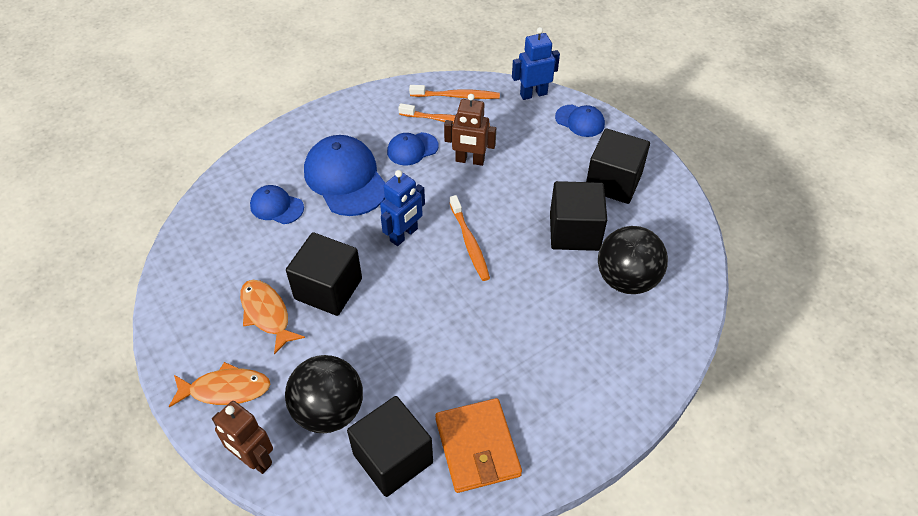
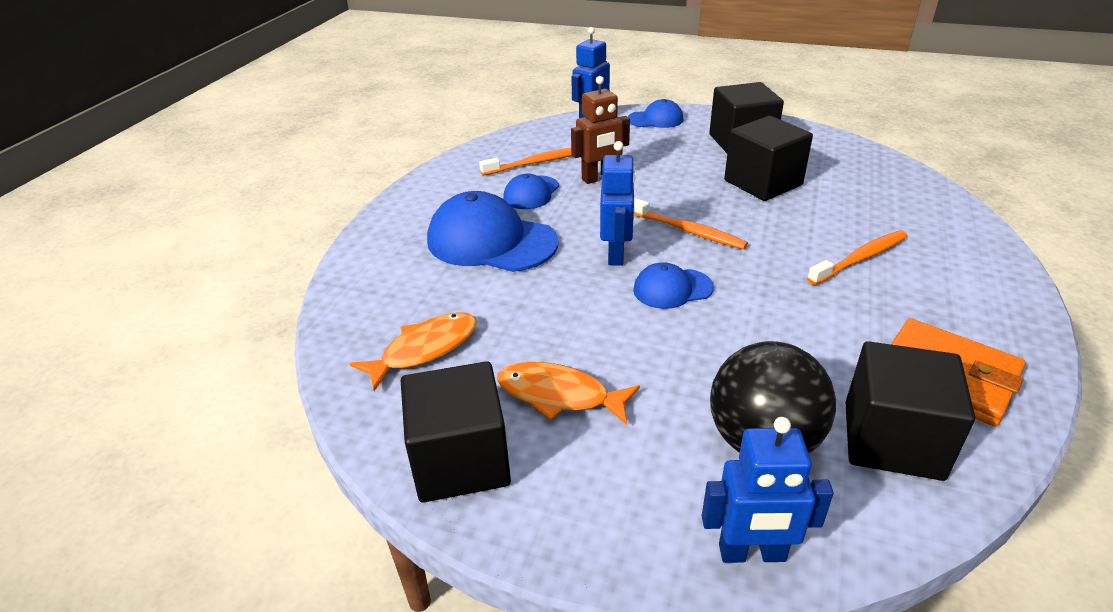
camera: 35 degrees left, 15 degrees down
orange fish [169,362,270,407] -> orange fish moved to [349,312,477,391]
brown robot [212,401,273,474] -> blue robot [702,417,834,563]
blue cap [250,185,304,224] -> blue cap moved to [633,262,714,309]
black cube [286,232,362,316] -> black cube moved to [401,361,511,502]
orange toothbrush [409,85,500,99] -> orange toothbrush moved to [807,230,907,285]
black ball [598,226,668,294] -> none

